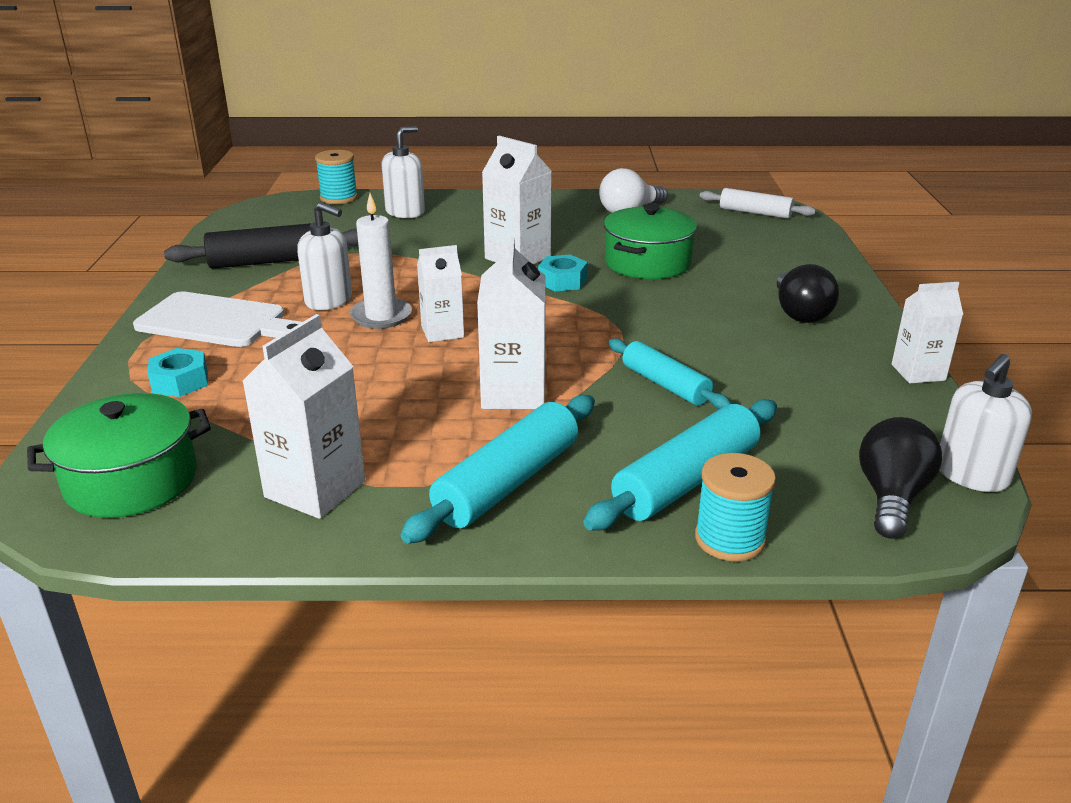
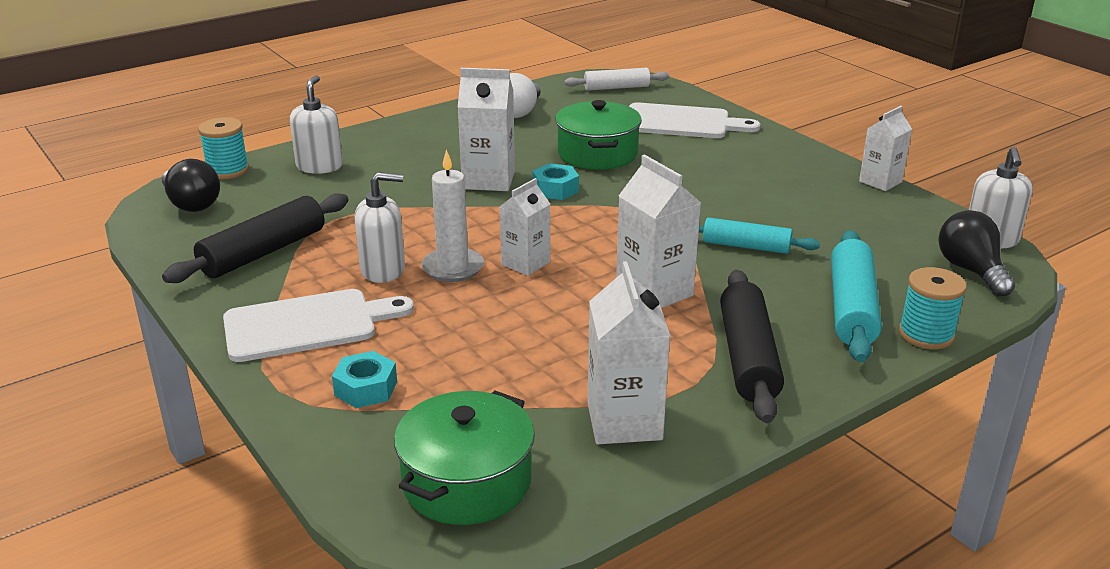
camera: 35 degrees left, 0 degrees up
turquoise rolling pin [400,395,595,544] -> black rolling pin [720,270,784,423]
black light bulb [777,264,839,323] -> black light bulb moved to [162,159,220,212]
none -> white cutting board [629,103,760,138]

